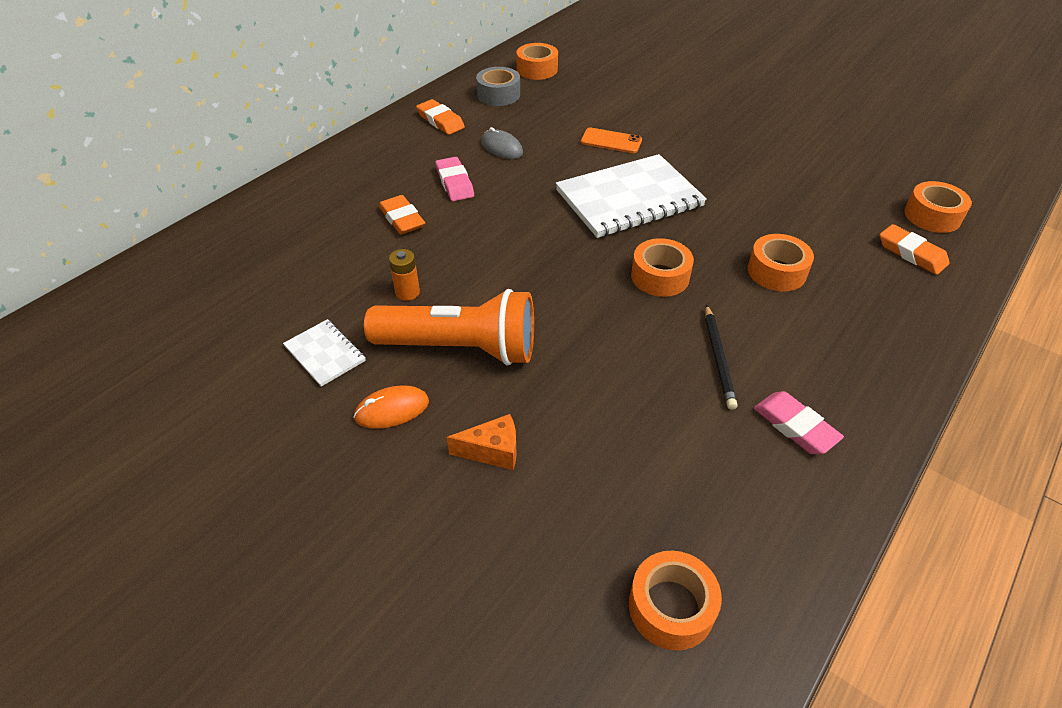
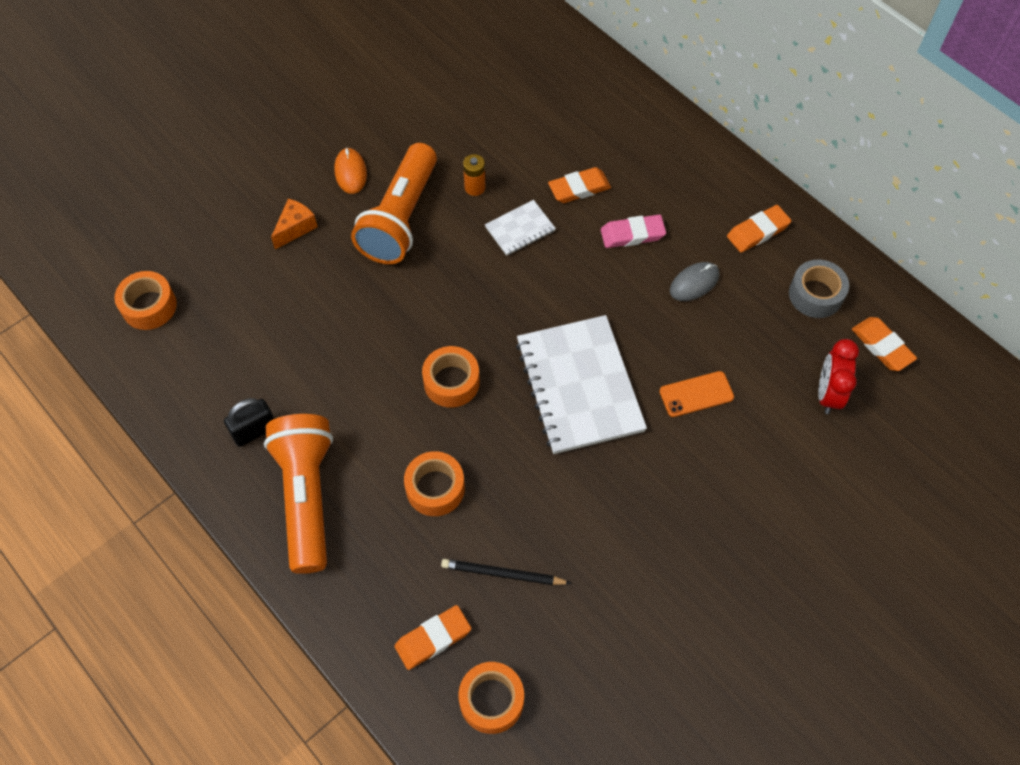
camera: 100 degrees right, 15 degrees up
white notebook [283,319,366,387] -> white notebook moved to [485,200,556,256]
orange cheese [447,414,516,470] -> orange cheese turned 150 degrees counterclockwise [271,199,318,249]
orange tape [516,43,558,80] -> orange eraser [852,317,917,371]
orange phone [581,128,642,153] -> orange phone turned 45 degrees clockwise [659,371,734,417]
black pencil [705,304,738,410] -> black pencil moved to [441,559,571,585]
pink eraser [754,391,844,454] -> black padlock [224,398,274,447]
none -> orange flashlight [264,414,333,574]
none -> red clock [818,339,859,414]

